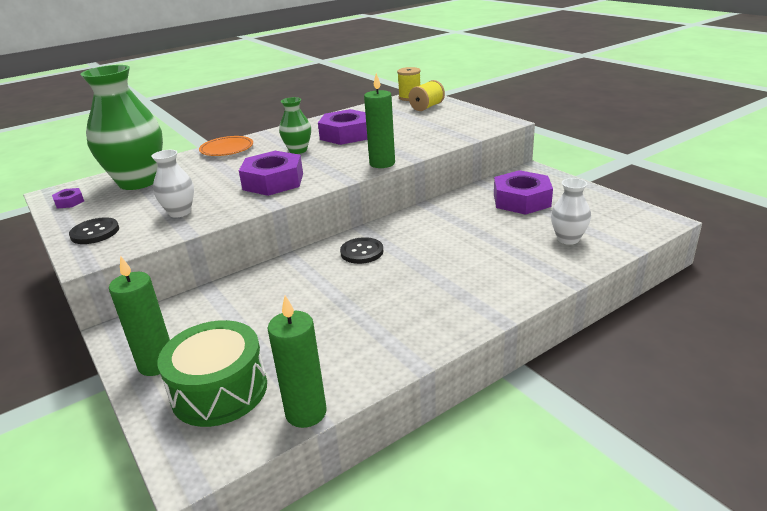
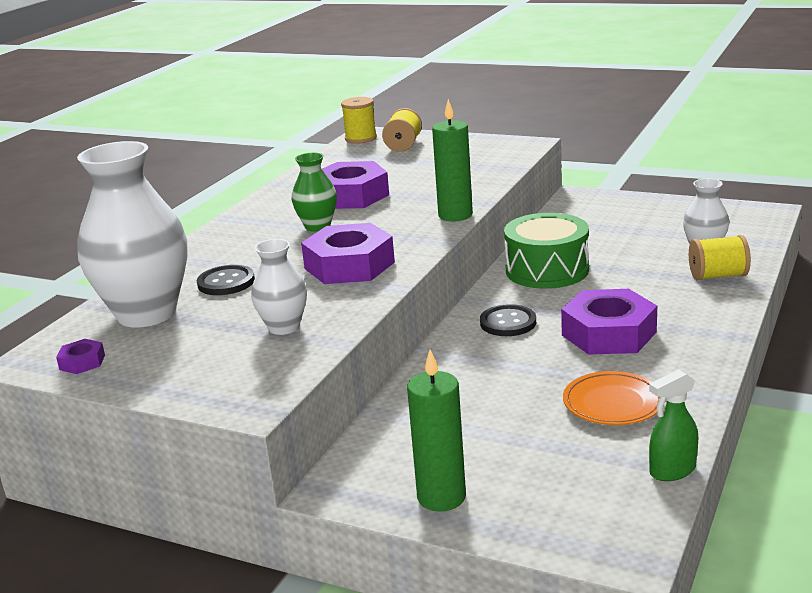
camera: 30 degrees left, 5 degrees down
black button [69,217,119,244] -> black button moved to [197,265,255,295]
green vase [81,65,163,190] -> white vase [77,141,187,328]
green drum [158,320,267,427] -> green drum moved to [504,213,589,289]
orange plate [199,136,253,156] -> orange plate moved to [563,371,660,425]
green candle [267,295,327,428] -> green spray bottle [649,369,698,481]
purple nut [494,170,553,215] -> purple nut moved to [561,289,657,355]
none -> yellow spool [689,235,751,281]

